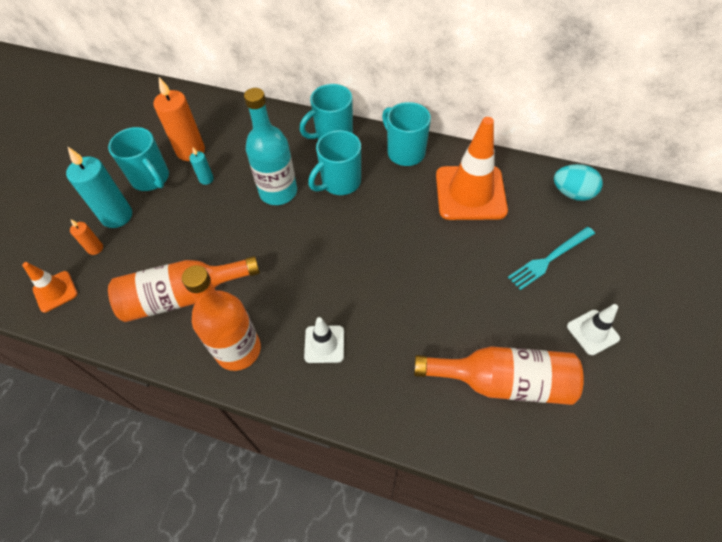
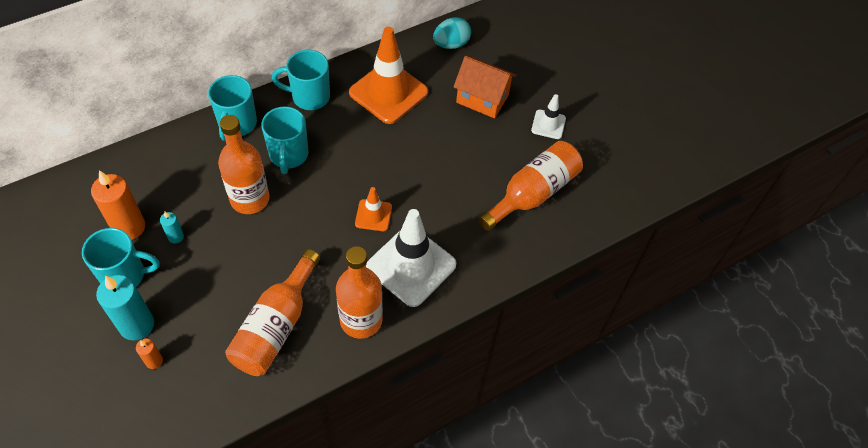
camera: 55 degrees left, 0 degrees up
orange traffic cone [22,262,78,312] -> orange traffic cone moved to [355,187,392,231]
turquoise bottle [244,88,297,205] -> orange bottle [218,115,269,214]
white traffic cone [304,317,344,363] -> white traffic cone [366,209,456,307], size x2.01
turquoise fork [508,227,595,290] -> orange house [453,56,516,118]

